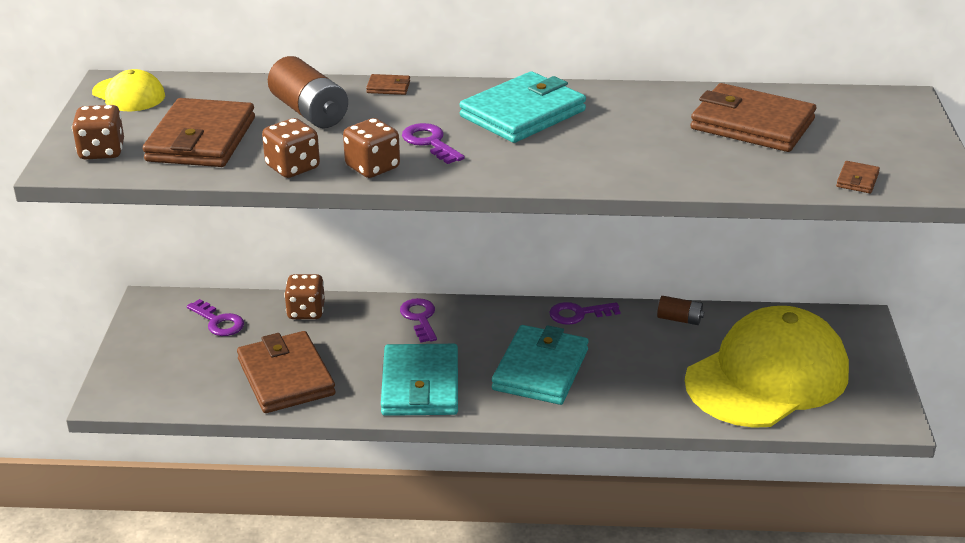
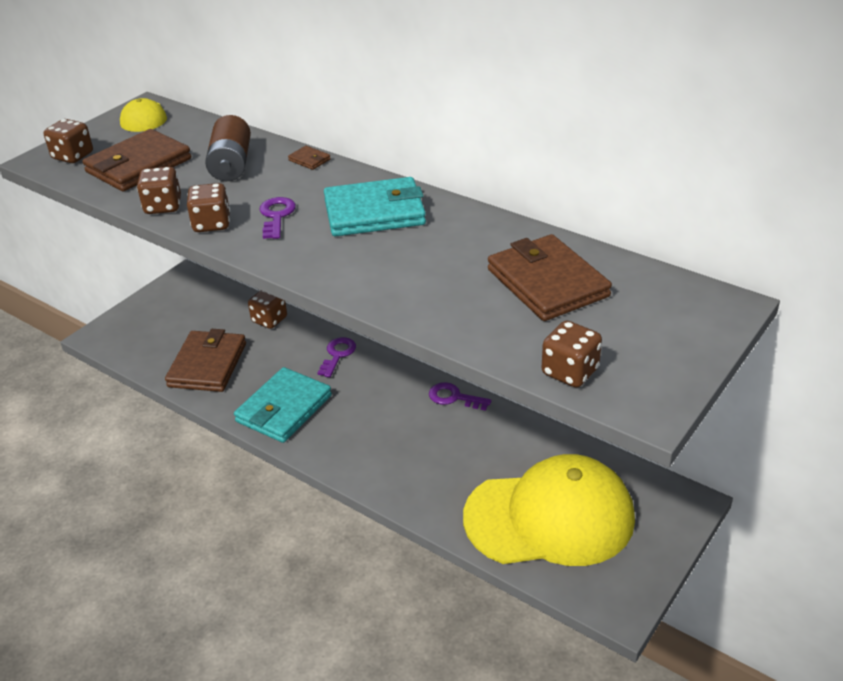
camera: 35 degrees right, 5 degrees up
purple key [187,299,244,336] -> none
turquoise wallet [492,325,589,405] -> none
brown battery [657,296,704,325] -> none
brown wallet [836,161,880,193] -> brown dice [542,321,602,388]

